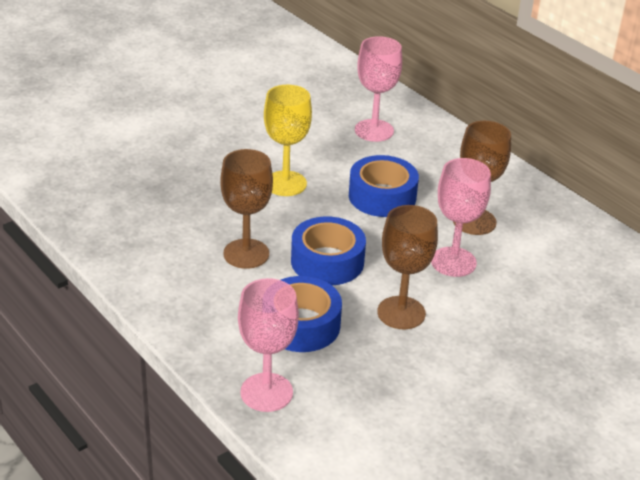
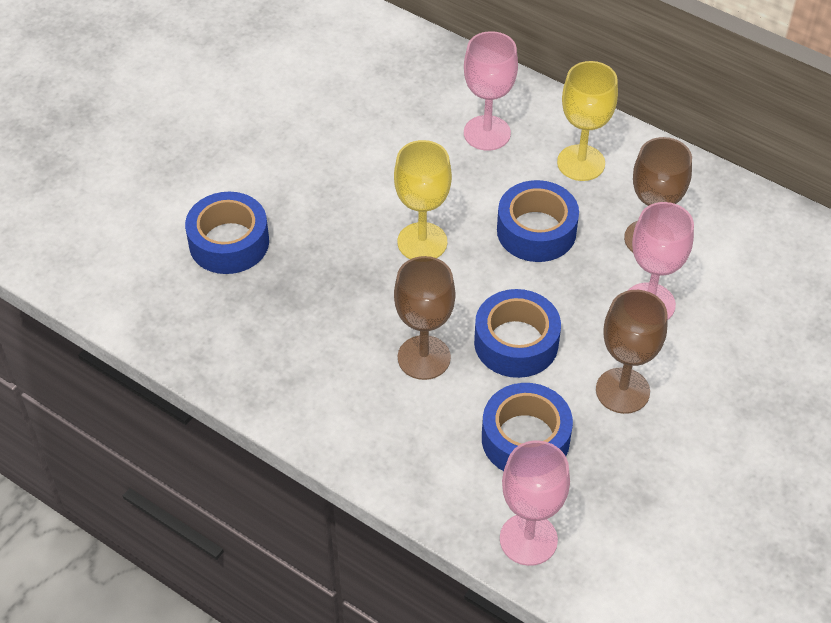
camera: 15 degrees left, 15 degrees up
none -> blue tape [185,192,269,274]
none -> yellow goblet [557,61,618,181]

